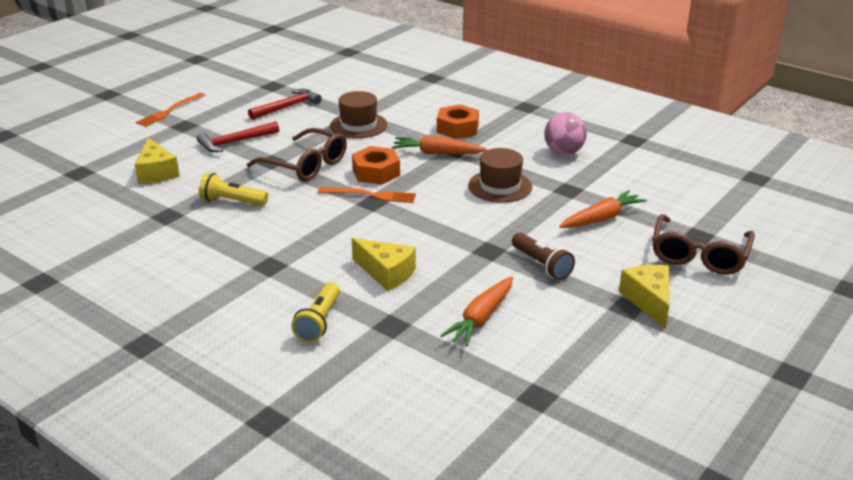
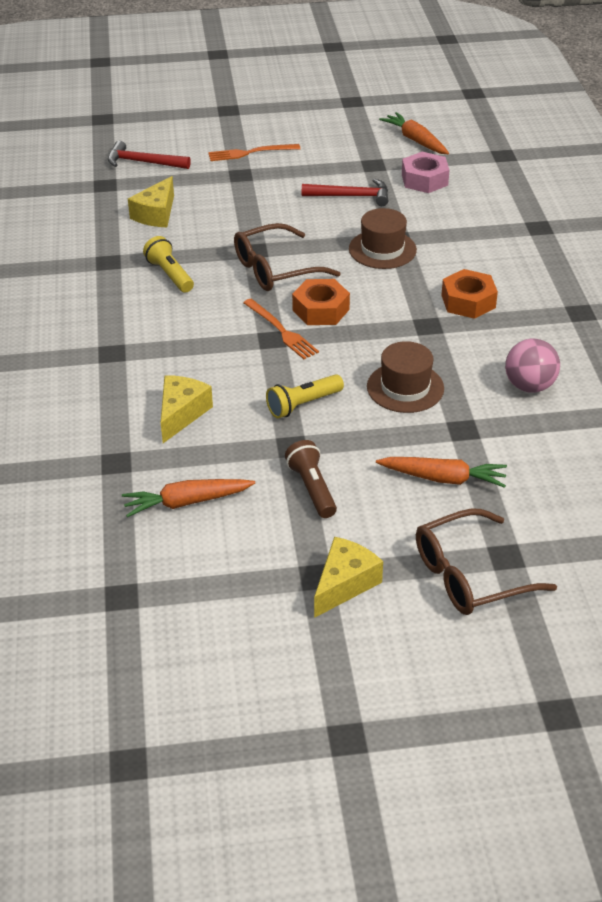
camera: 45 degrees right, 10 degrees up
red hammer [197,121,279,152] -> red hammer moved to [108,141,191,169]
brown glasses [247,128,347,181] -> brown glasses turned 75 degrees clockwise [234,223,340,291]
yellow flashlight [291,282,340,343] -> yellow flashlight moved to [266,374,344,418]
yellow cheese [352,238,416,291] -> yellow cheese turned 150 degrees counterclockwise [161,375,213,443]
orange carrot [392,136,487,154] -> orange carrot moved to [379,112,449,154]
brown flashlight [512,233,575,280] -> brown flashlight turned 150 degrees clockwise [285,440,337,518]
none -> pink nut [402,152,449,193]

